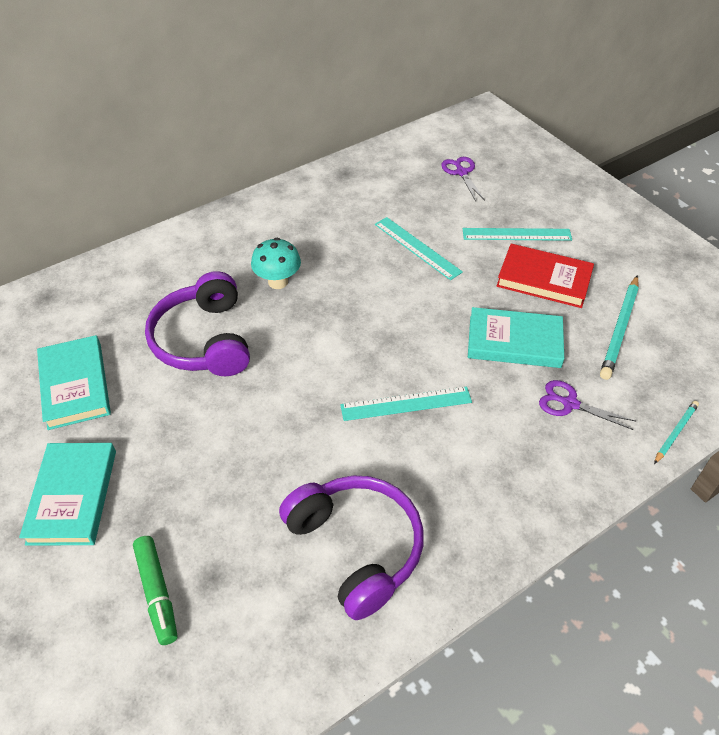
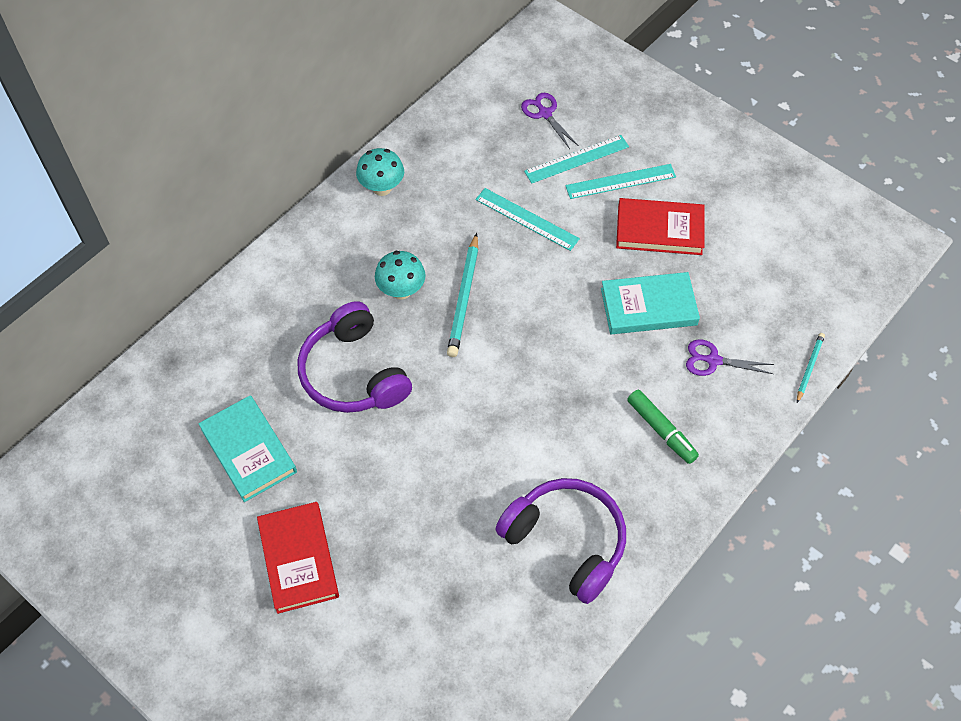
camera: 15 degrees left, 10 degrees up
turquoise book [19,443,116,546] -> red book [257,502,339,614]
green marker [133,536,178,645] -> green marker moved to [627,390,699,464]
turquoise ruler [340,386,472,421] -> turquoise ruler moved to [524,135,629,184]
turquoise pencil [600,275,639,380] -> turquoise pencil moved to [447,233,478,357]
none -> turquoise mushroom [356,148,404,196]

